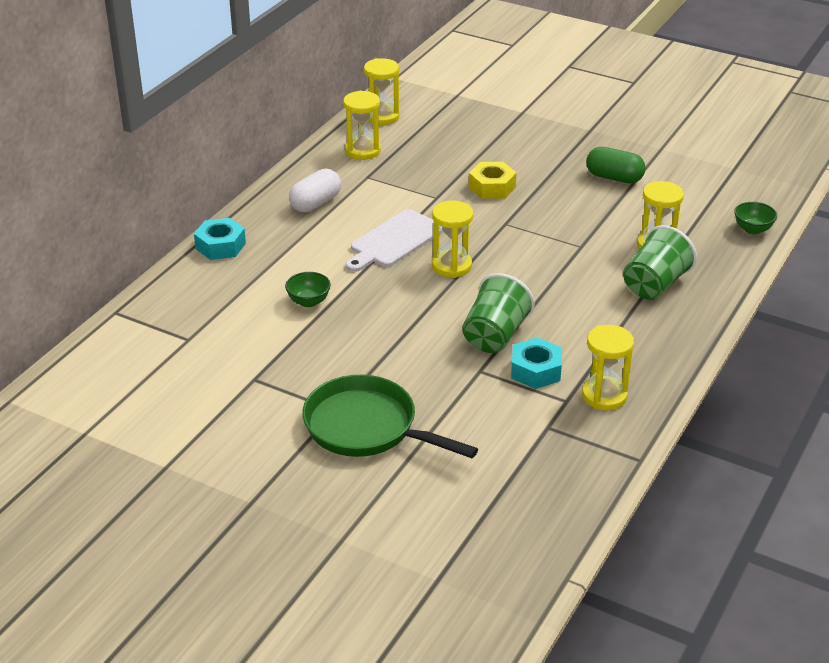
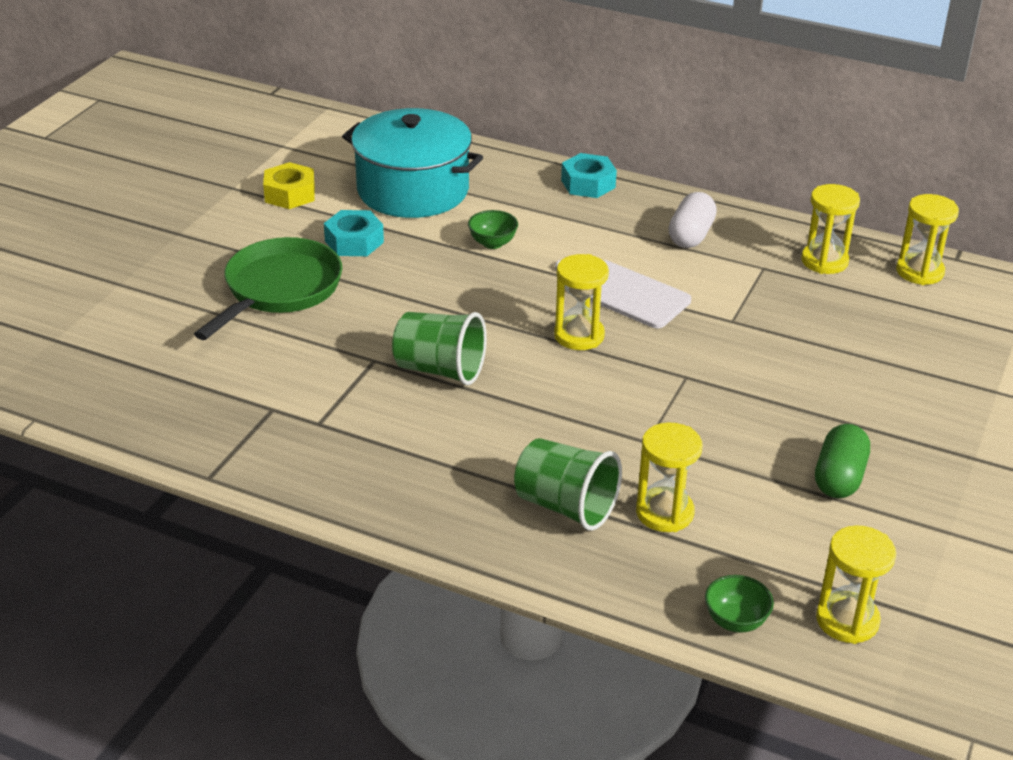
camera: 85 degrees right, 0 degrees up
white capsule [289,169,341,212] -> white capsule turned 75 degrees clockwise [668,192,717,248]
yellow nut [469,162,517,199] -> yellow nut moved to [263,162,315,209]
turquoise nut [511,337,562,389] -> turquoise nut moved to [324,210,384,256]
yellow hourglass [582,325,634,410] -> yellow hourglass moved to [816,526,896,644]
none -> turquoise pot [342,108,483,218]

